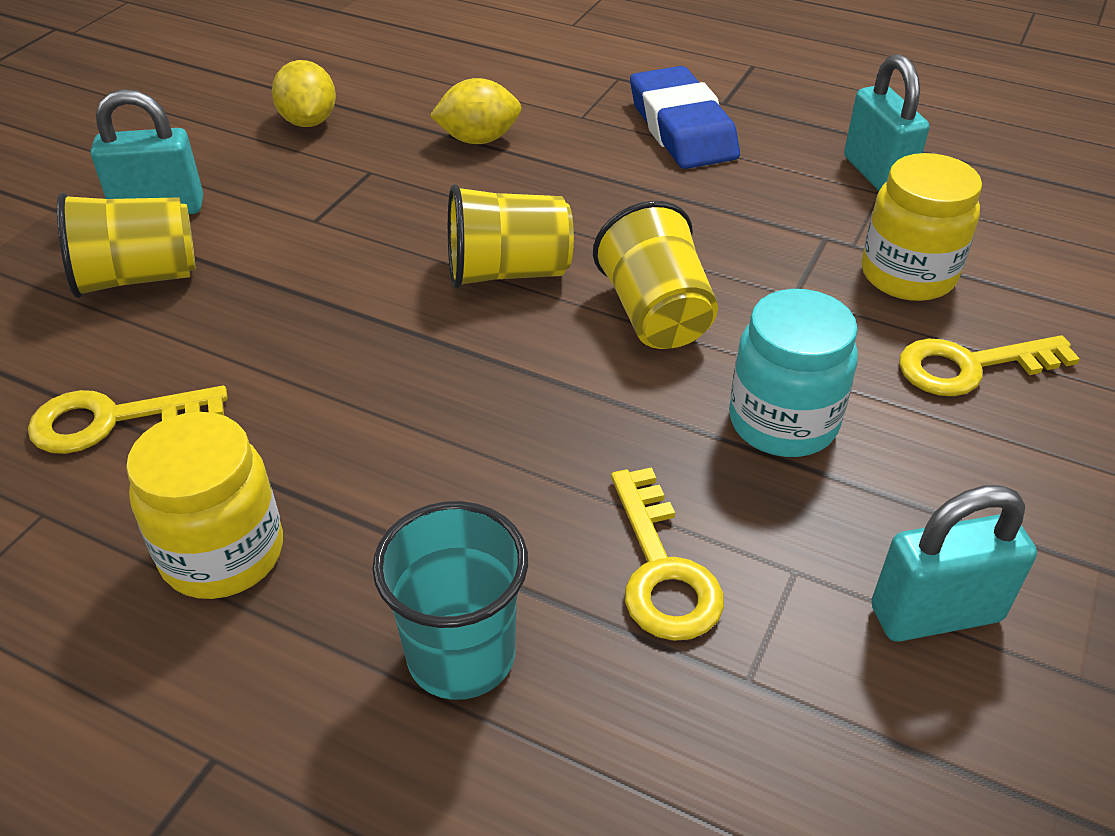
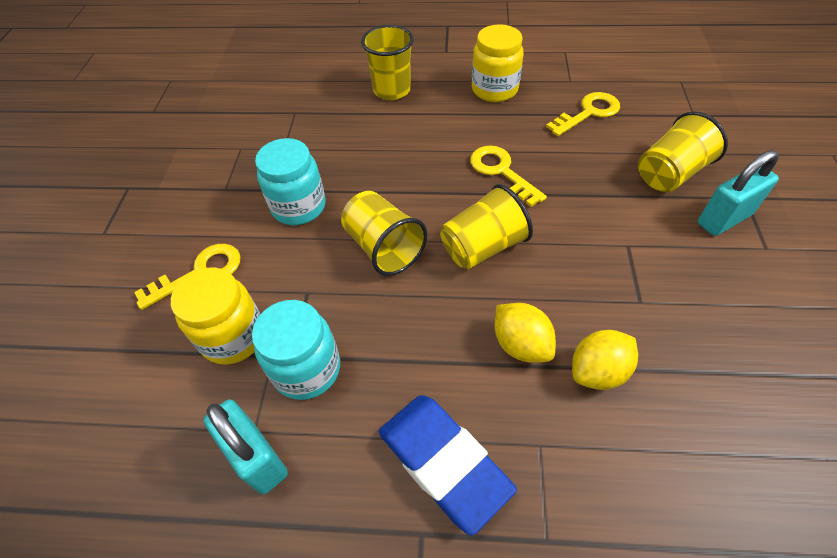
camera: 160 degrees right, 10 degrees up
yellow lemon [272,60,336,127] -> yellow lemon moved to [495,303,556,363]
turquoise cup [372,501,528,700] -> yellow cup [361,25,414,100]
yellow key [611,467,724,641] -> yellow key moved to [470,145,547,207]
turquoise padlock [871,485,1037,642] -> none
none -> turquoise jar [252,300,340,400]

